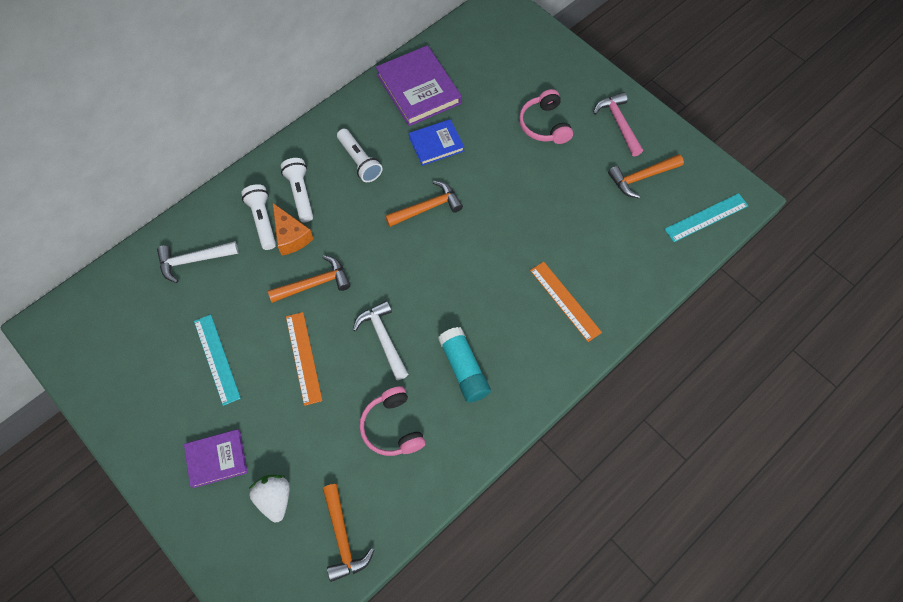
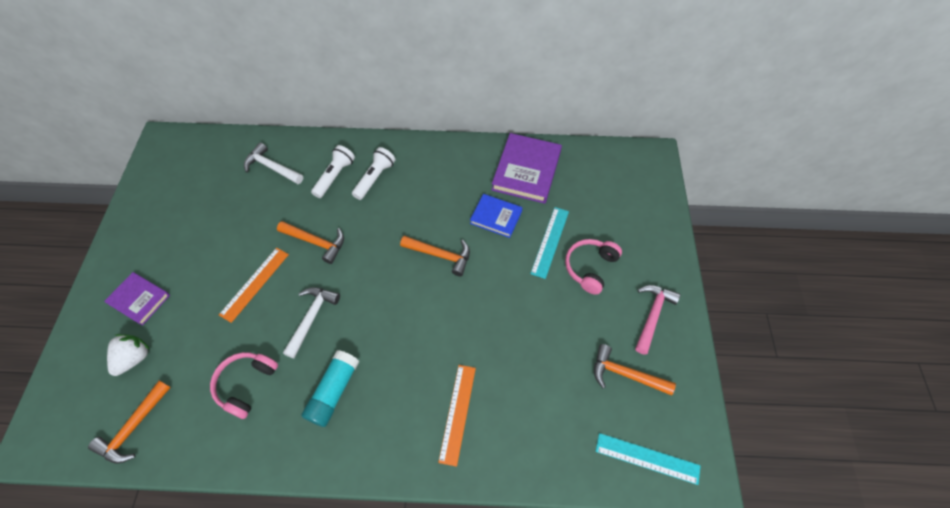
camera: 45 degrees right, 5 degrees down
turquoise ruler [194,314,241,406] -> turquoise ruler moved to [530,207,569,279]
orange cheese [273,203,314,256] -> none
white flashlight [337,129,383,182] -> none

